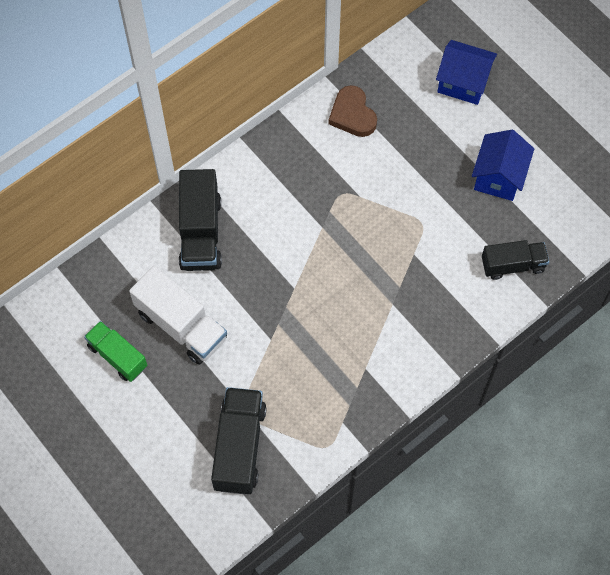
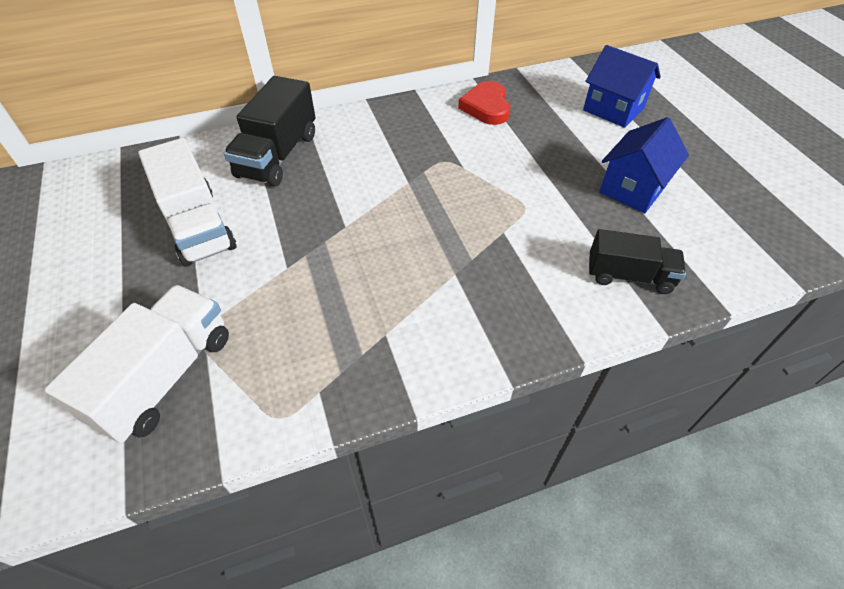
camera: 20 degrees right, 15 degrees down
green truck [84,321,147,382] -> none
black truck [211,387,267,494] -> white truck [44,285,229,443]
brown heart [328,85,377,137] -> red heart [458,81,510,125]

